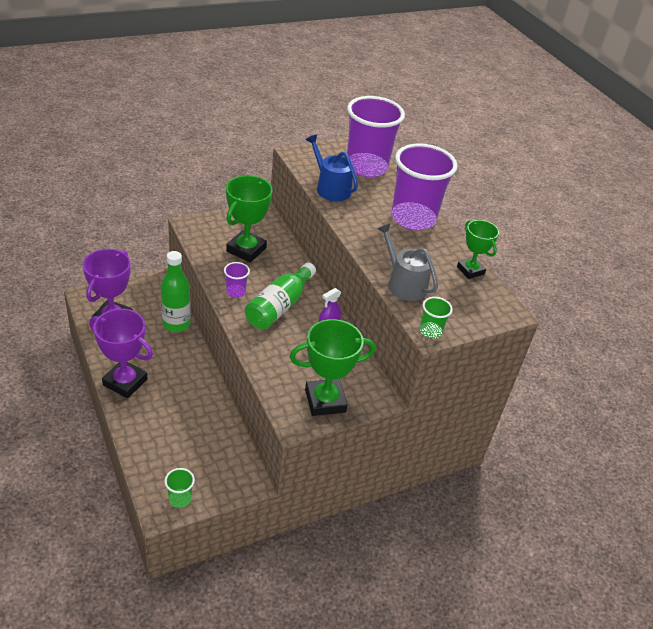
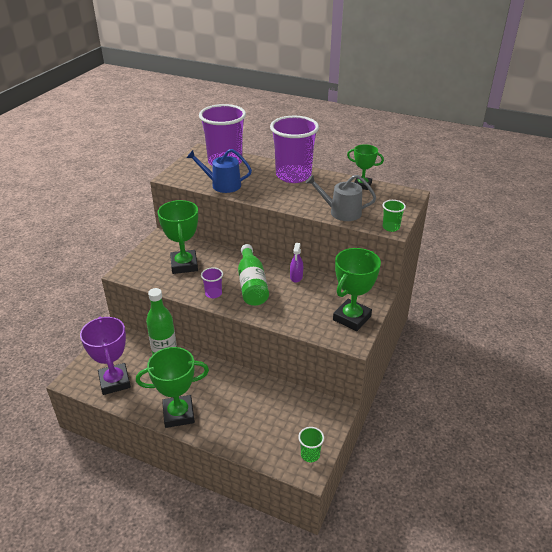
camera: 35 degrees left, 5 degrees down
purple trophy [89,309,153,398] -> green trophy [136,347,209,428]

